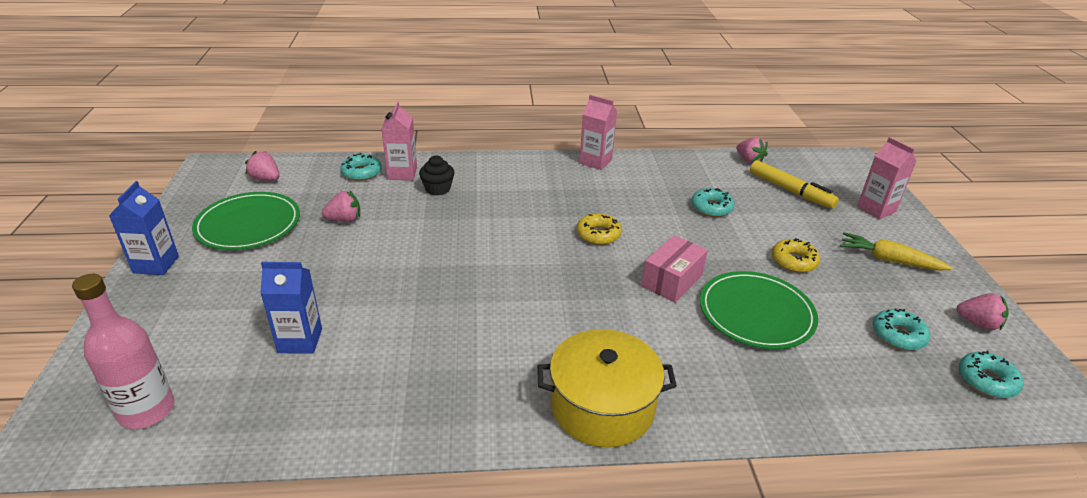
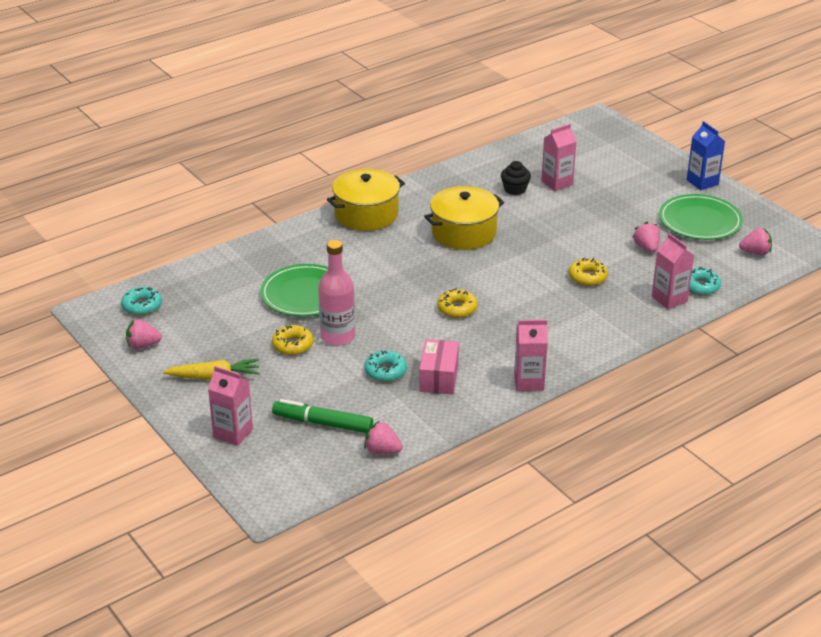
camera: 150 degrees right, 0 degrees up
pink bottle [72,274,174,429] -> pink bottle moved to [318,240,355,346]
blue carton [260,262,322,354] -> pink carton [541,124,577,191]
pink strawberry [322,190,360,222] -> pink strawberry turned 120 degrees clockwise [632,222,660,253]
black cupcake [419,156,455,196] -> black cupcake moved to [501,161,531,195]
pink box [641,235,708,303] -> pink box moved to [419,339,459,395]
yellow marker [750,160,839,209] -> green marker [272,399,373,433]
turquoise donut [873,309,930,350] -> none
none -> yellow pot [424,186,504,250]
none -> yellow donut [569,258,608,286]

